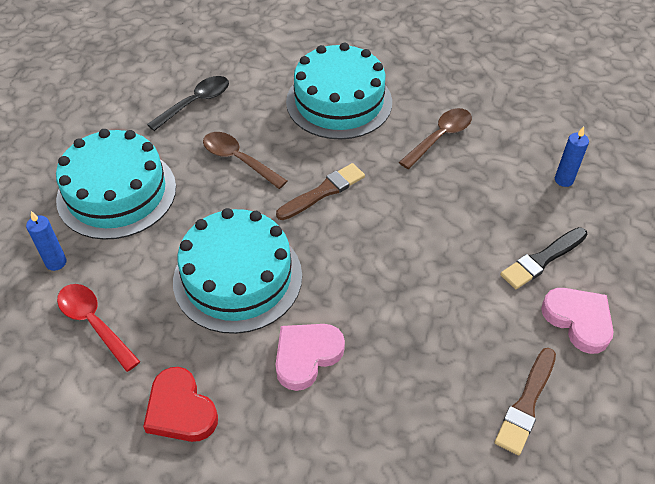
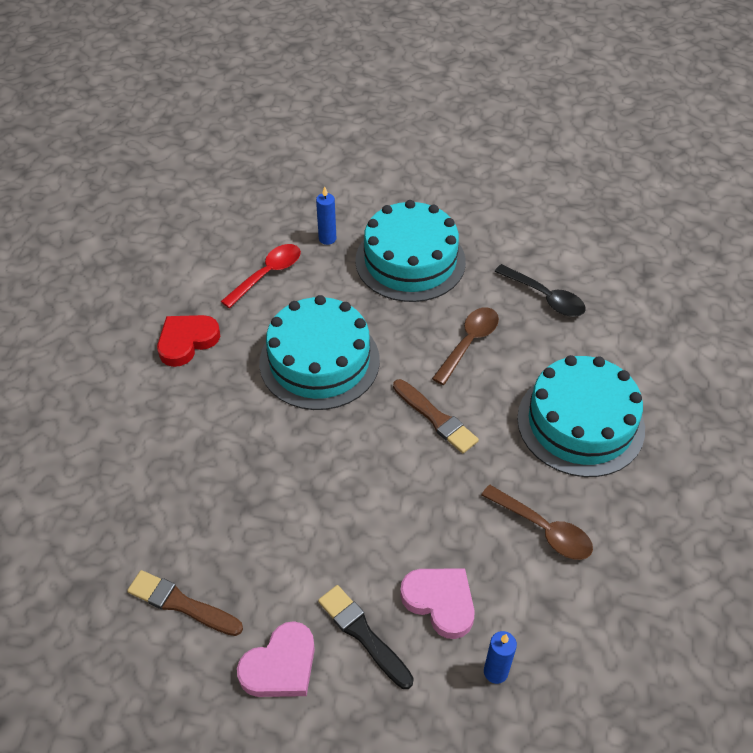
camera: 85 degrees right, 0 degrees up
pink heart [276,324,345,391] -> pink heart moved to [400,568,475,639]

